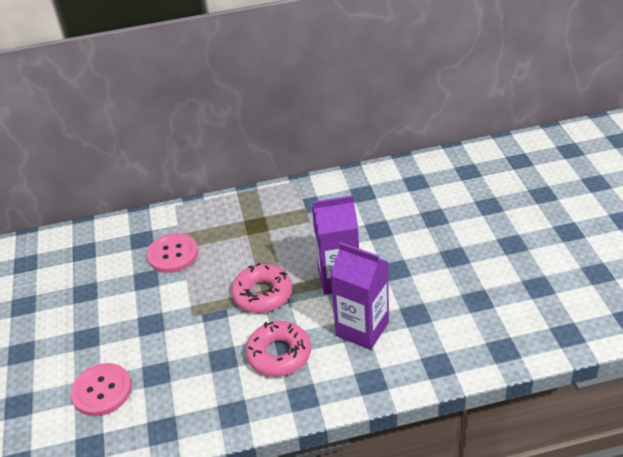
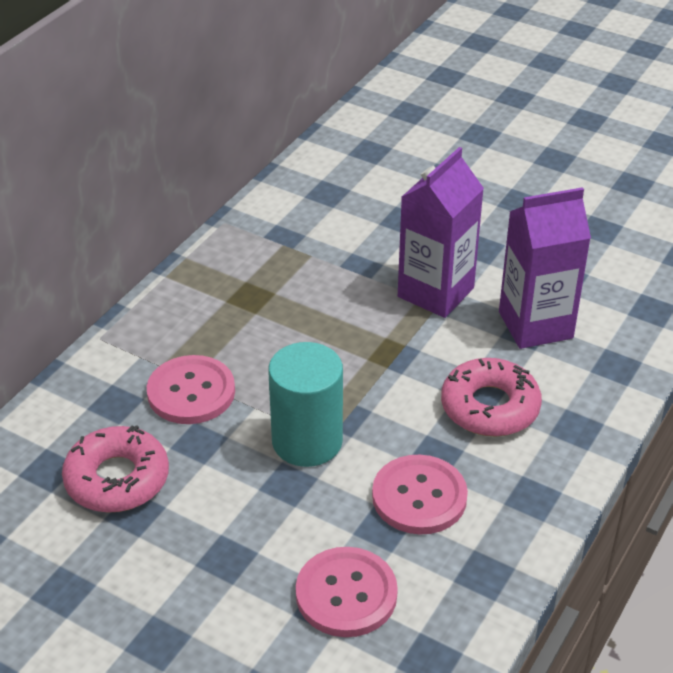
camera: 50 degrees left, 0 degrees up
pink donut [231,263,292,313] -> pink donut moved to [62,425,169,513]
none -> turquoise cylinder [268,342,343,467]
none -> pink button [372,455,468,534]

